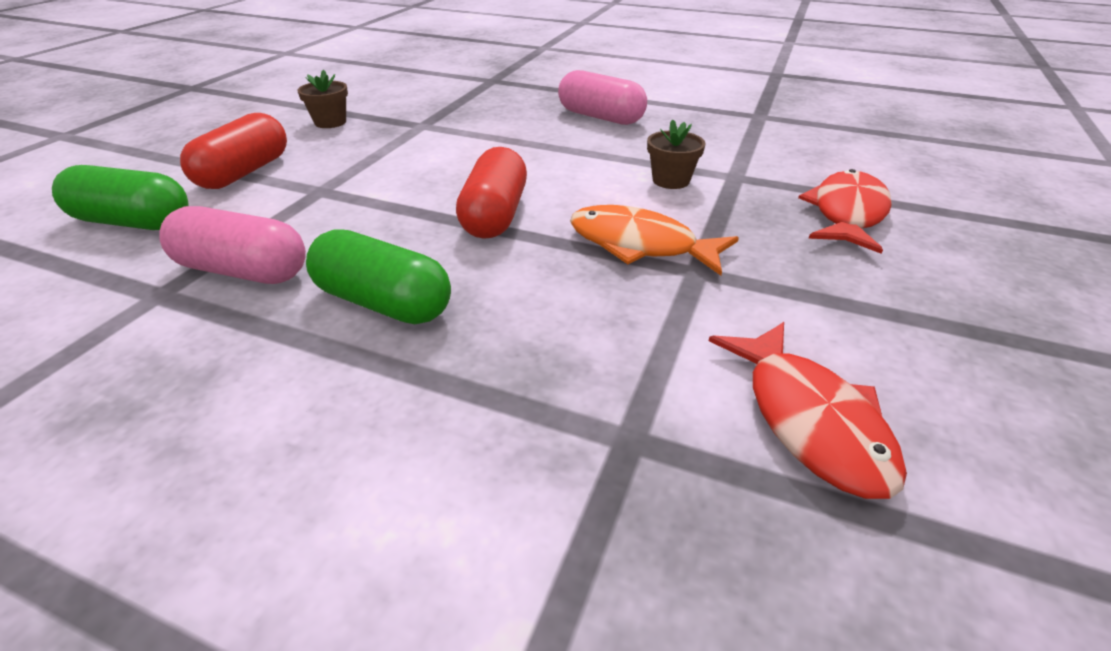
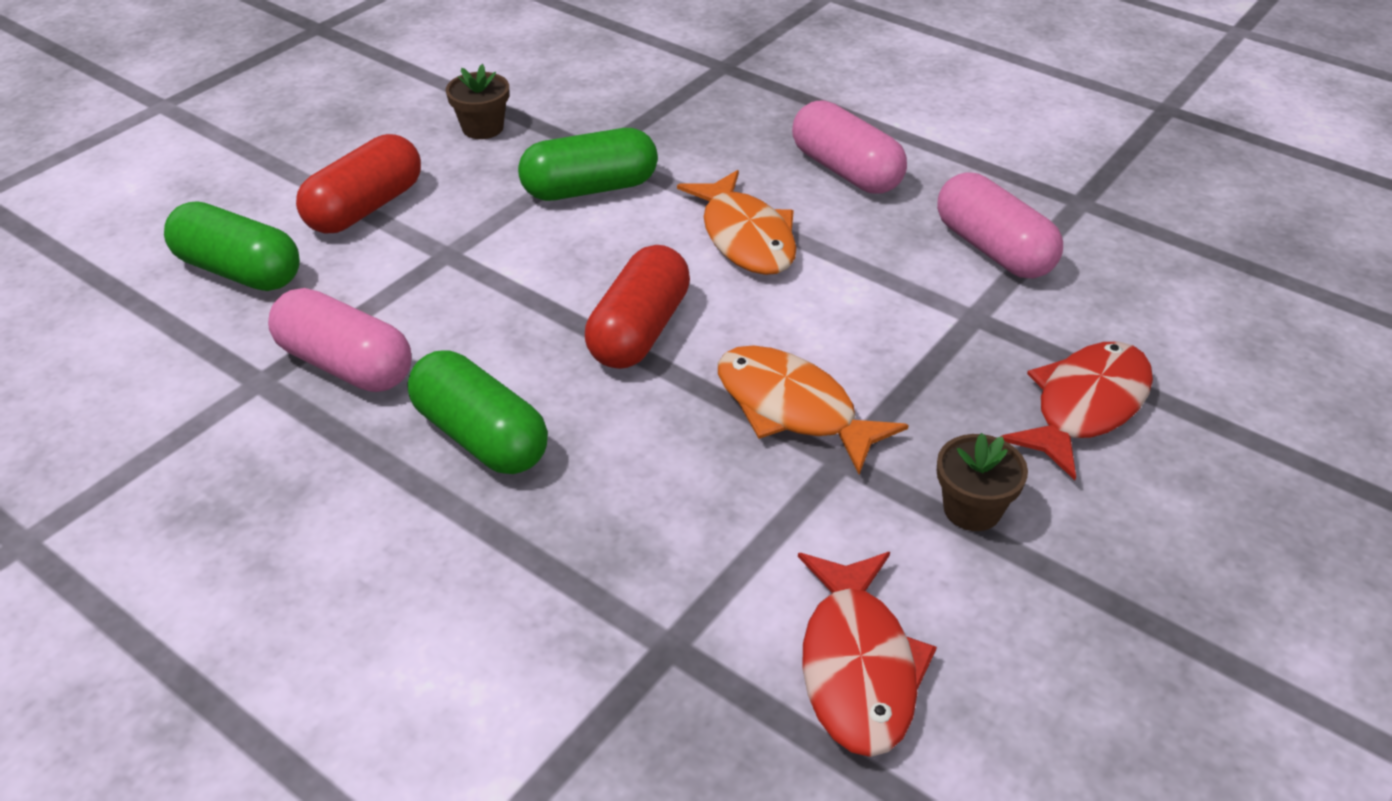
camera: 15 degrees right, 5 degrees up
brown flower pot [647,119,705,189] -> brown flower pot moved to [937,433,1028,531]
none -> green capsule [518,128,658,201]
none -> orange fish [677,170,796,275]
none -> pink capsule [937,173,1063,279]

